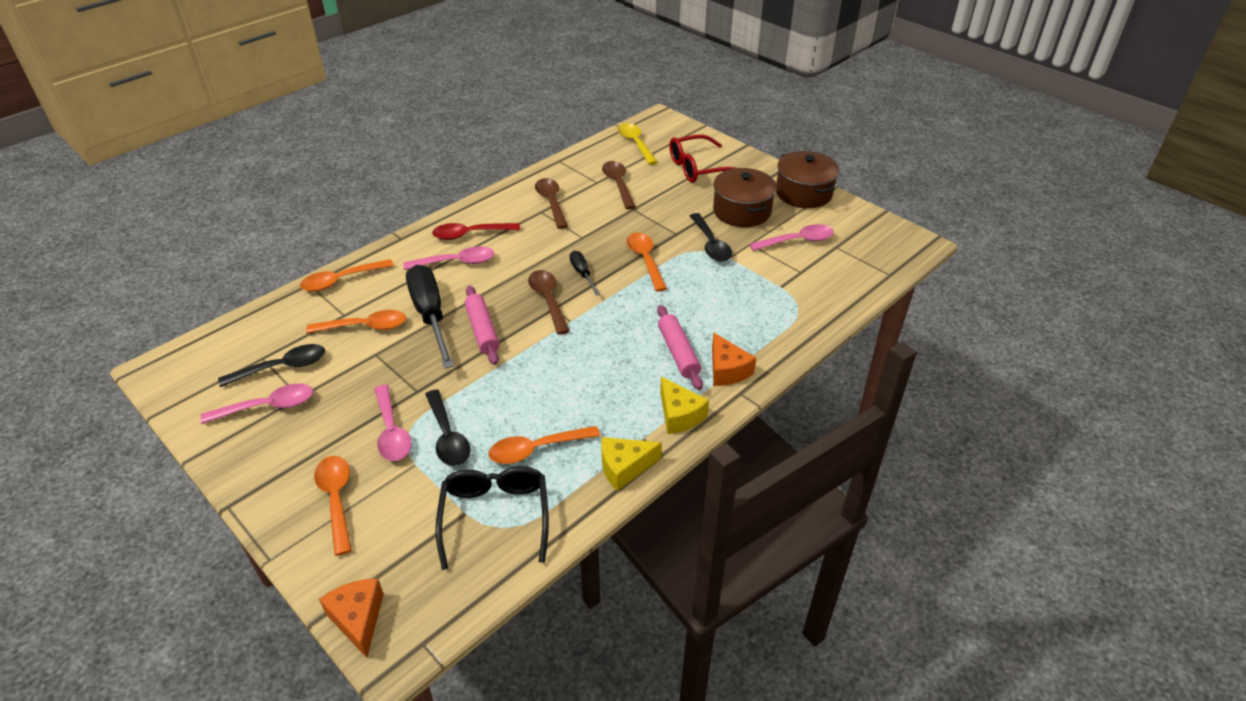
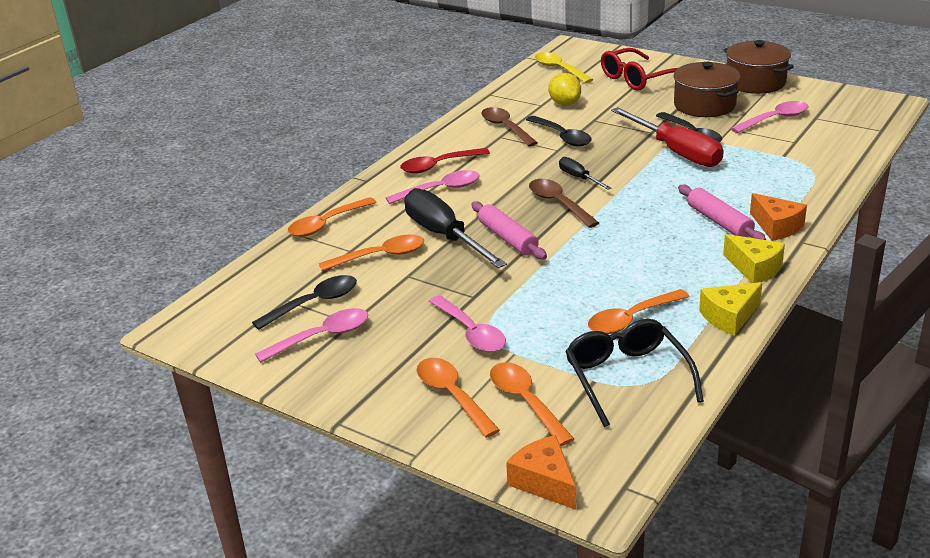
camera: 10 degrees left, 10 degrees down
black spoon [425,389,470,466] -> black spoon moved to [526,116,592,147]
brown spoon [602,161,636,209] -> yellow lemon [549,73,581,105]
orange spoon [627,232,667,292] -> orange spoon moved to [490,362,574,446]
none -> red screwdriver [611,107,724,167]

